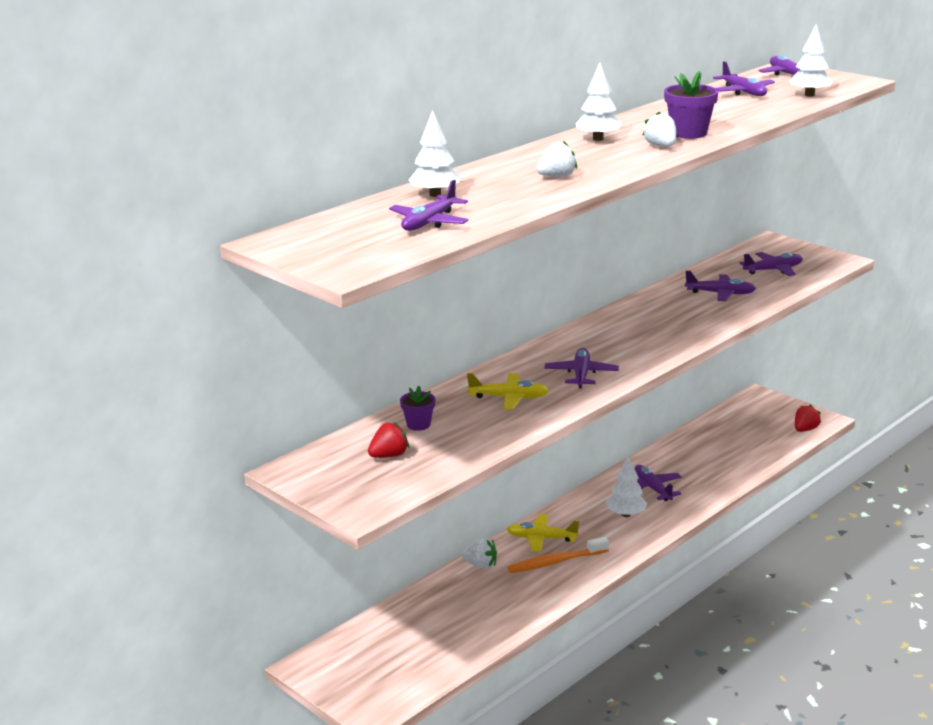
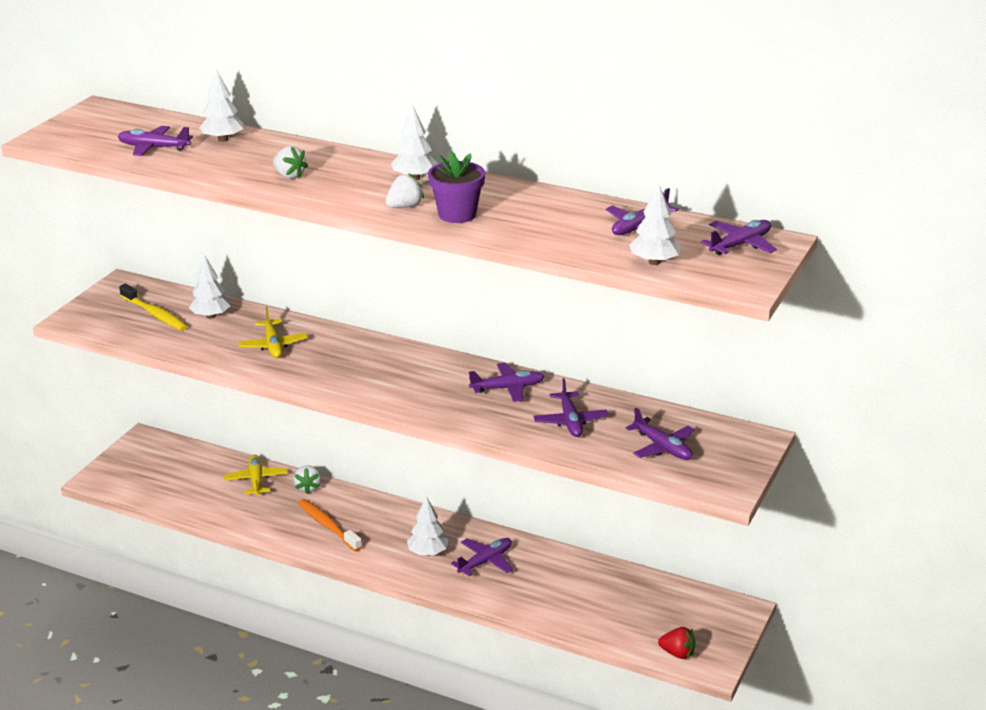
camera: 70 degrees right, 5 degrees up
red strawberry [368,422,409,458] -> yellow toothbrush [119,284,188,331]
purple flower pot [400,386,436,431] -> white tree [189,255,230,319]
yellow plane [507,514,579,552] -> yellow plane moved to [224,454,288,496]
purple plane [544,348,619,388] -> purple plane moved to [469,363,545,402]

